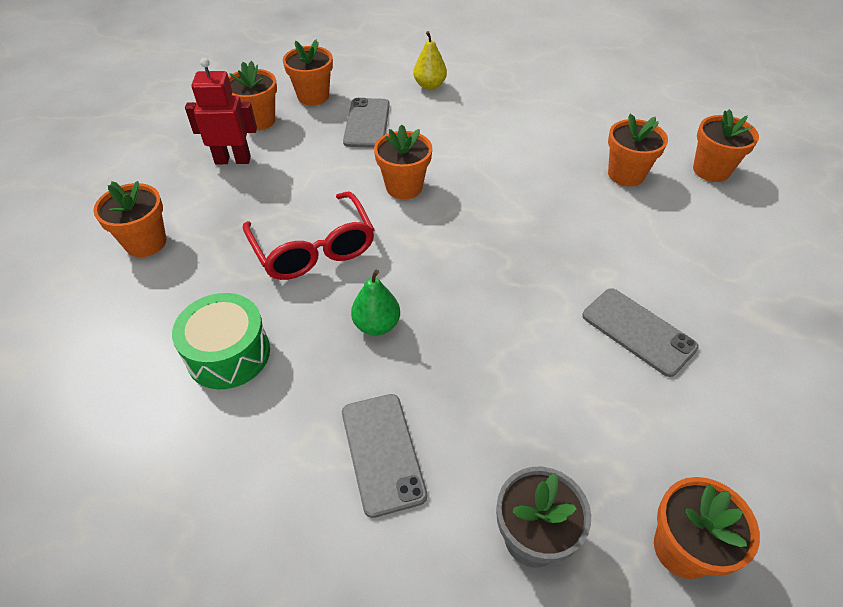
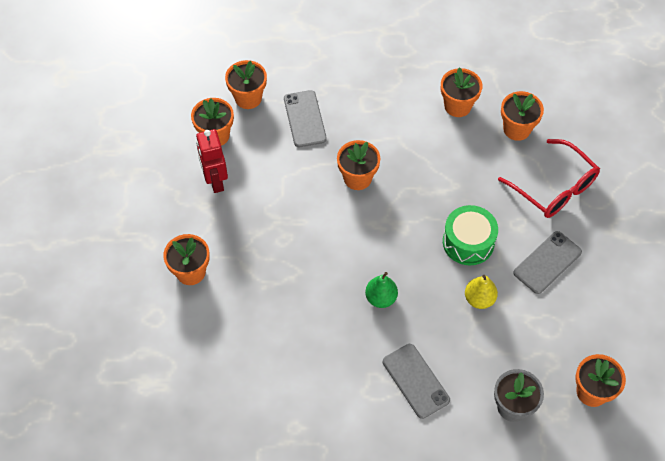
camera: 15 degrees left, 10 degrees up
green drum [172,293,270,389] -> green drum moved to [443,205,498,265]
red robot [185,58,257,165] -> red robot turned 90 degrees counterclockwise [196,129,228,193]
red glasses [243,192,375,280] -> red glasses moved to [498,139,600,218]
yellow pear [413,31,447,90] -> yellow pear moved to [465,275,498,309]
grey phone [582,288,699,377] -> grey phone turned 75 degrees counterclockwise [513,231,582,294]
orange flower pot [693,109,759,182] -> orange flower pot moved to [441,67,482,117]

